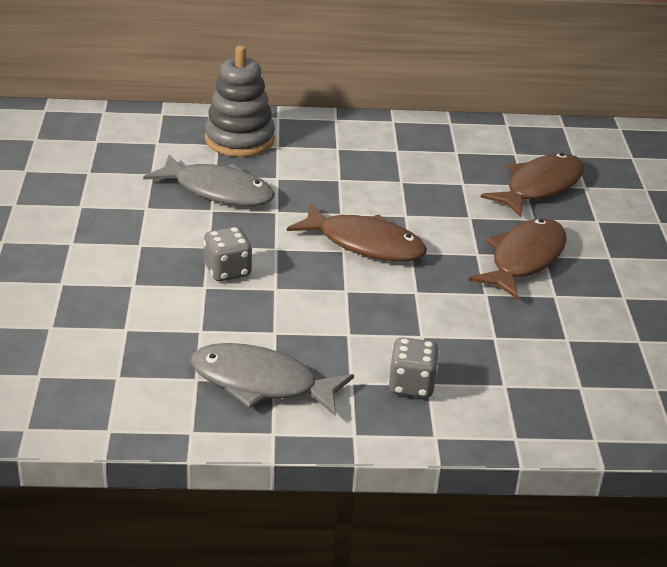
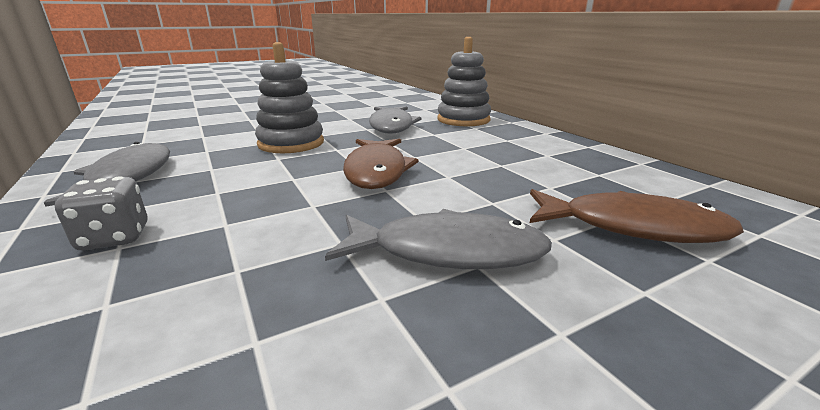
camera: 65 degrees right, 10 degrees down
grey dice [204,227,252,282] -> grey stacking toy [255,42,324,153]
brown fish [468,218,567,300] -> grey fish [325,209,552,269]

